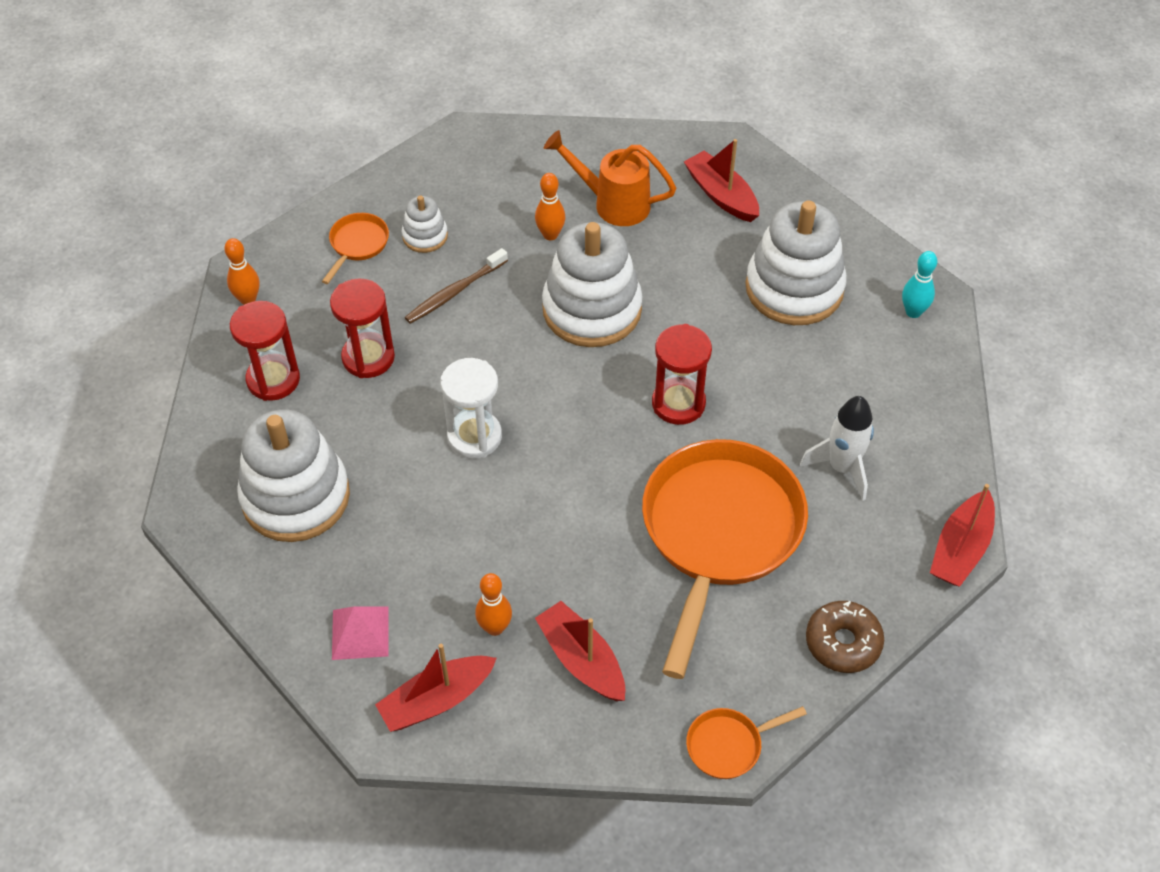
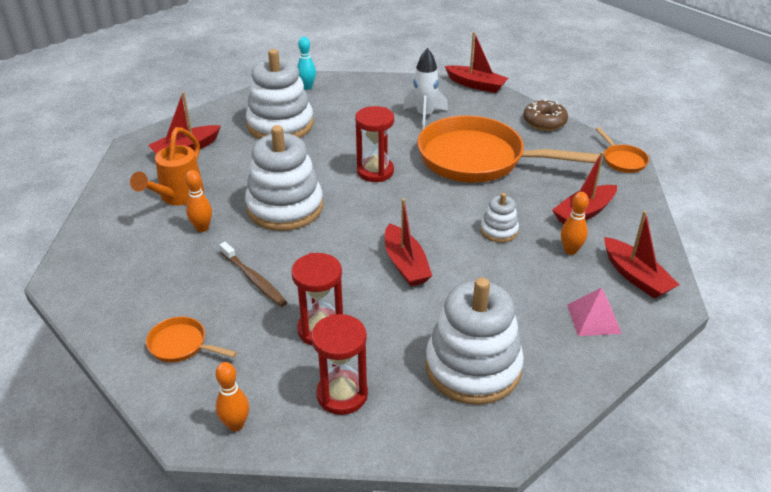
camera: 90 degrees left, 15 degrees down
white stacking toy [402,195,448,253] -> white stacking toy moved to [481,193,519,243]
white hourglass [441,358,502,459] -> red boat [385,199,432,287]

